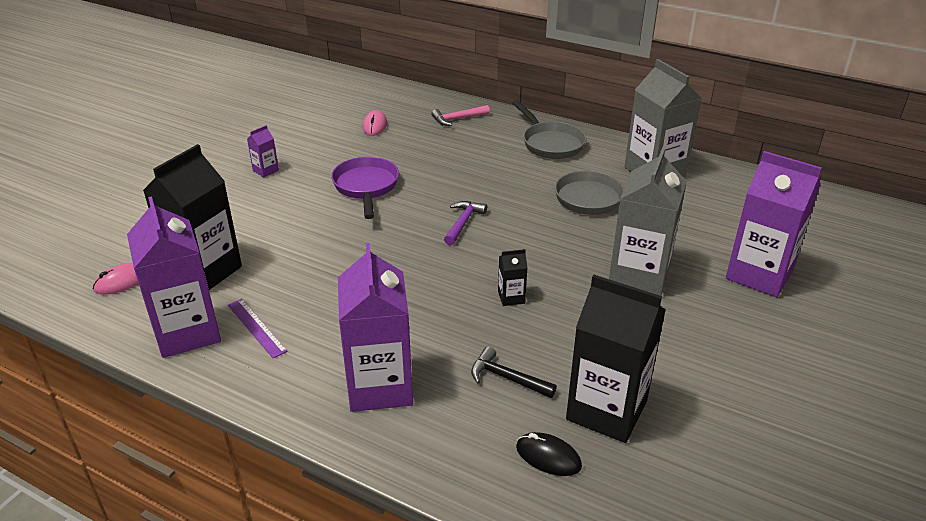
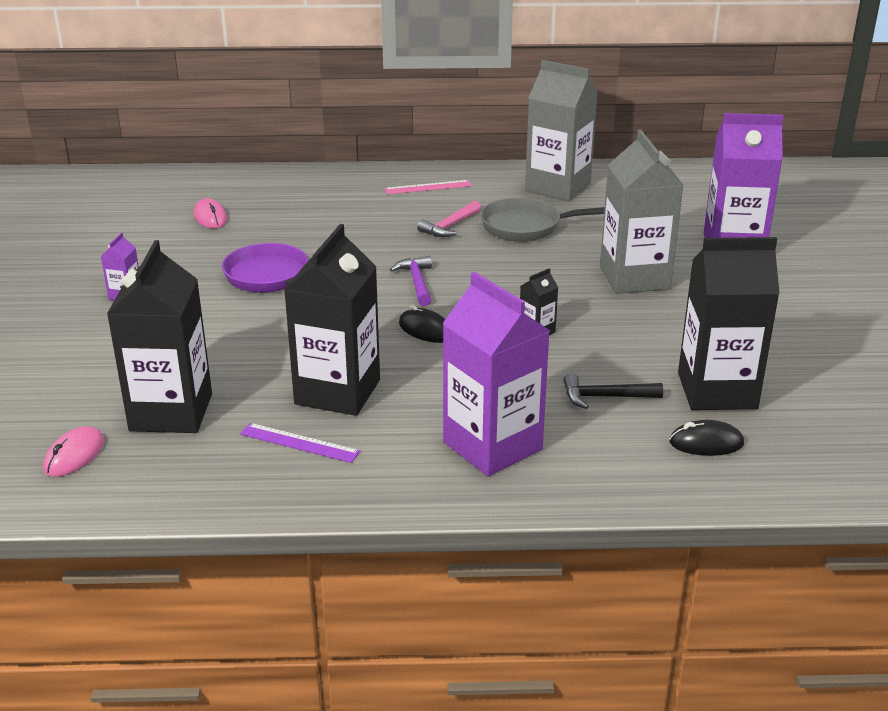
camera: 30 degrees left, 5 degrees down
purple carton [127,196,221,358] -> none
pink hammer [431,105,490,126] -> pink hammer moved to [417,201,481,237]
grey pan [512,100,586,159] -> pink ruler [385,180,472,194]
none -> black carton [284,224,380,416]
none -> black mouse [399,305,445,343]

